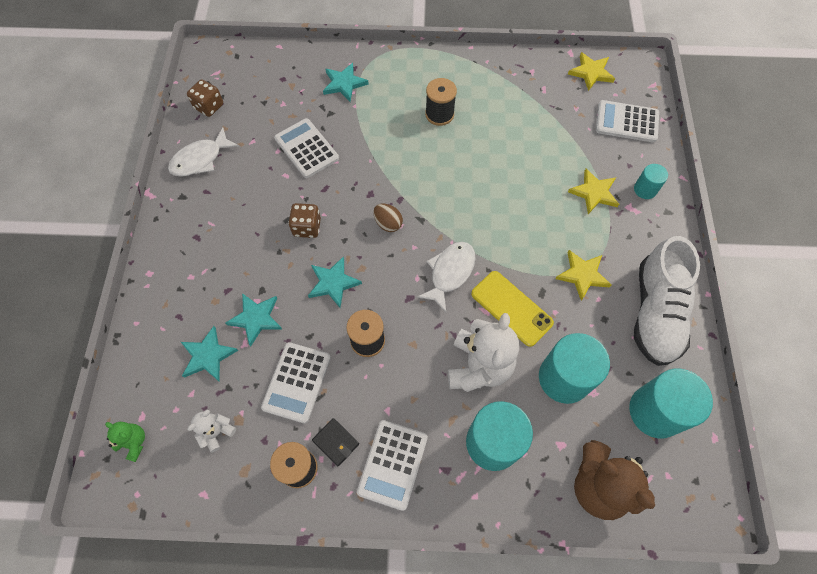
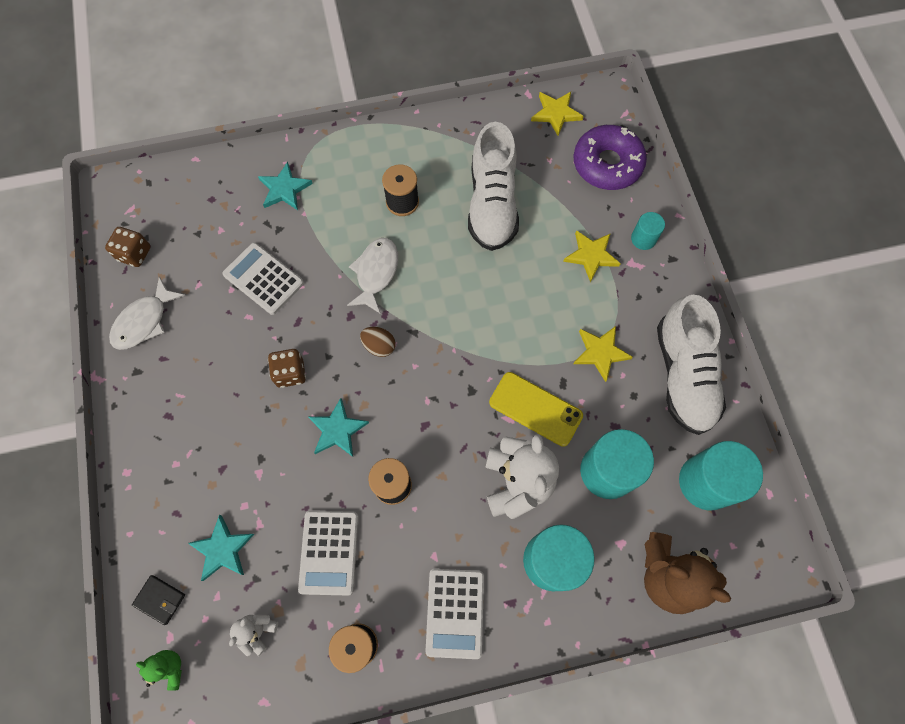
camera: 15 degrees left, 5 degrees up
turquoise star [226,293,282,347] -> none
black wallet [312,418,359,466] -> black wallet moved to [132,575,185,625]
white fish [417,242,476,312] -> white fish moved to [347,238,398,313]
white calculator [596,100,659,143] -> purple donut [573,125,647,190]
none -> white shoe [468,122,519,251]

